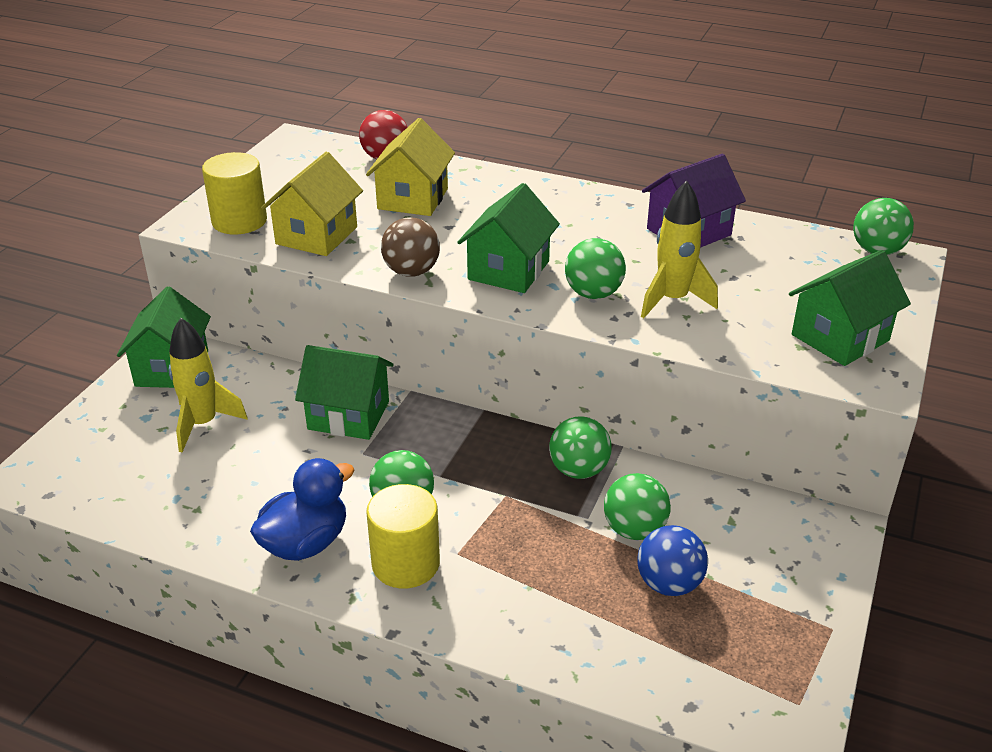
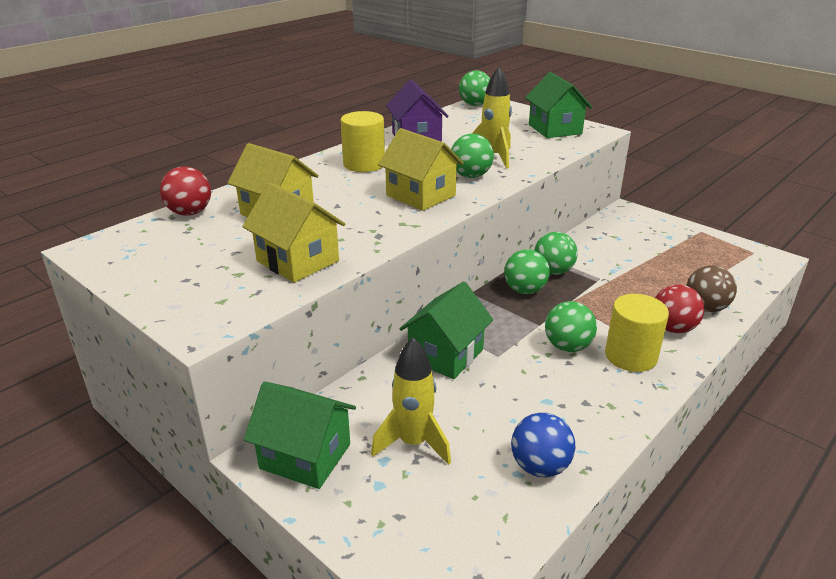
camera: 70 degrees left, 5 degrees down
yellow cylinder [202,152,267,235] -> yellow cylinder moved to [341,111,385,172]
blue duck [250,458,355,561] -> none
brown ball [381,217,440,277] -> brown ball moved to [686,265,737,312]
green house [457,183,560,293] -> yellow house [378,128,464,211]
green ball [604,473,671,540] -> green ball moved to [504,249,550,294]
blue ball [637,525,708,596] -> blue ball moved to [511,413,575,477]
none -> red ball [655,284,704,333]

